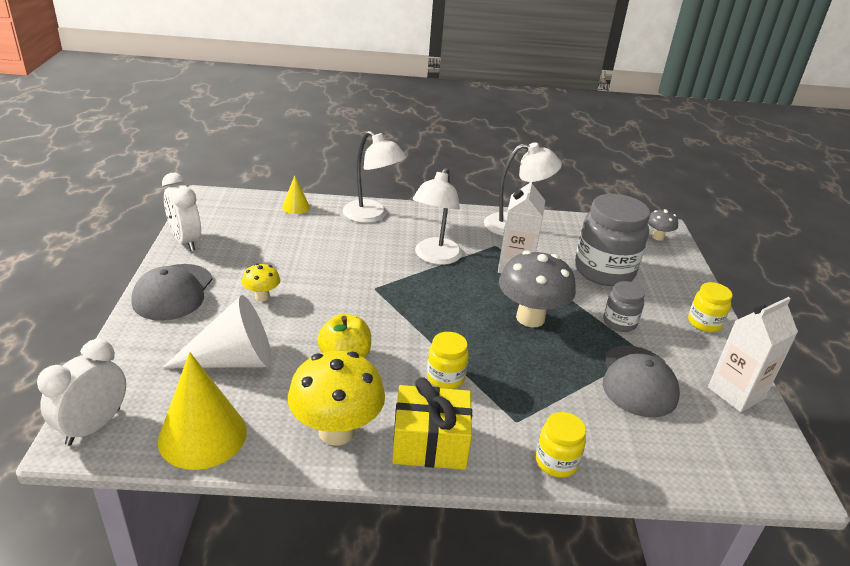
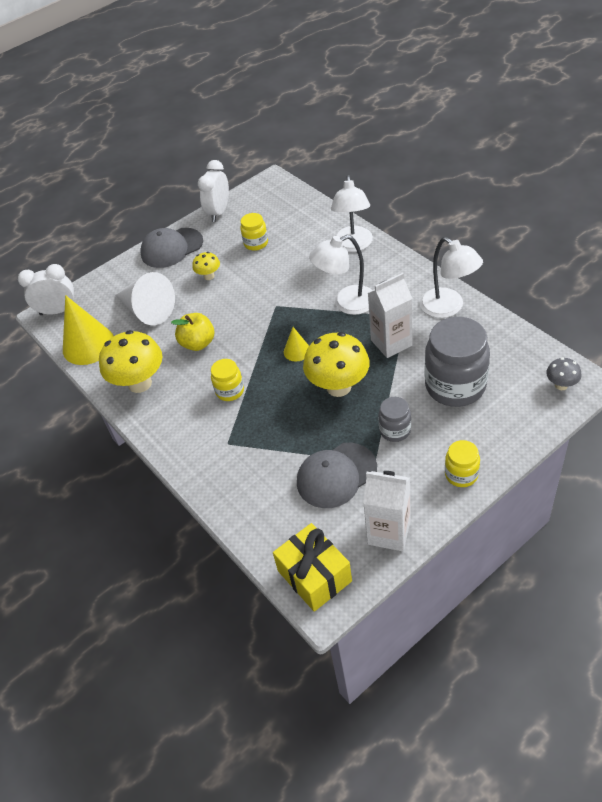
camera: 60 degrees right, 15 degrees up
yellow cone [282,175,310,214] -> yellow cone moved to [284,327,309,361]
yellow gift [392,377,472,470] -> yellow gift moved to [273,523,352,612]
grey mushroom [499,250,576,327] -> yellow mushroom [303,332,370,397]
yellow jar [536,412,586,478] -> yellow jar moved to [240,213,268,251]

